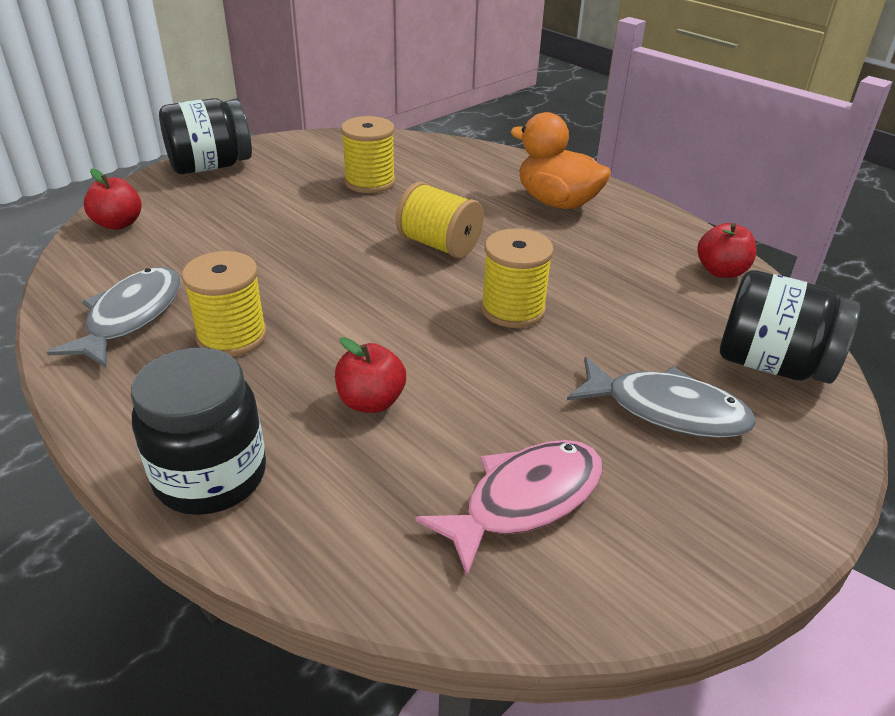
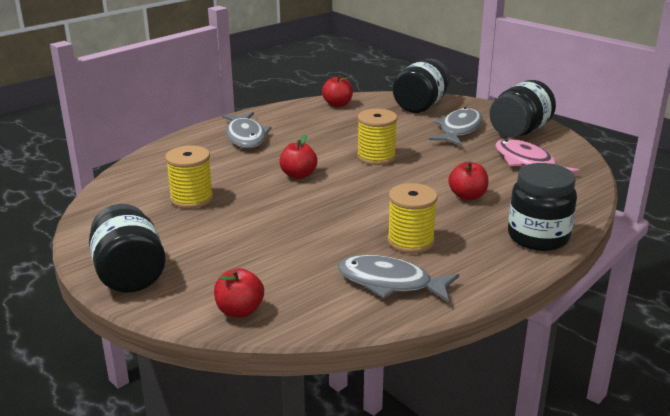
camera: 85 degrees left, 10 degrees down
yellow spool [396,182,484,258] -> red apple [279,135,317,179]
orange duck [510,112,611,209] -> grey fish [222,112,272,148]
none -> black jar [490,80,556,138]

